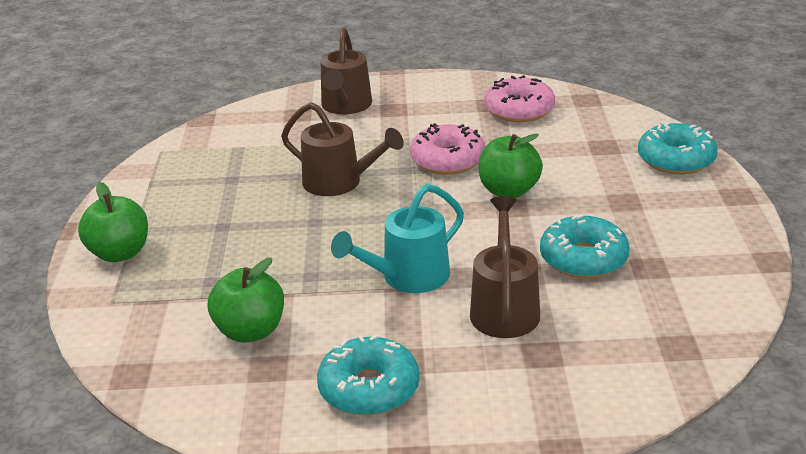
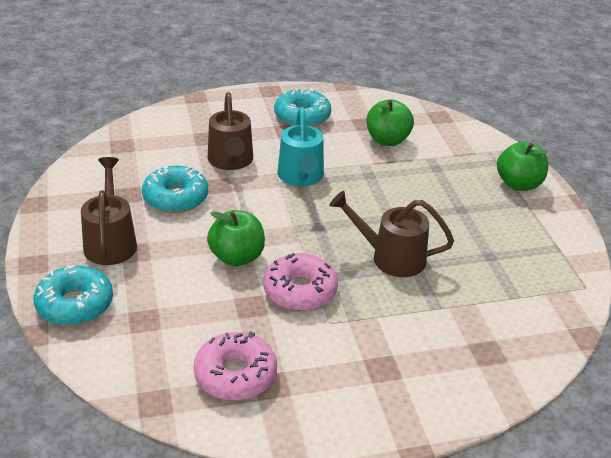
camera: 165 degrees right, 5 degrees up
brown watering can [321,28,372,115] -> brown watering can moved to [81,157,137,265]
turquoise watering can [331,184,464,293] -> turquoise watering can turned 135 degrees clockwise [277,107,324,186]

